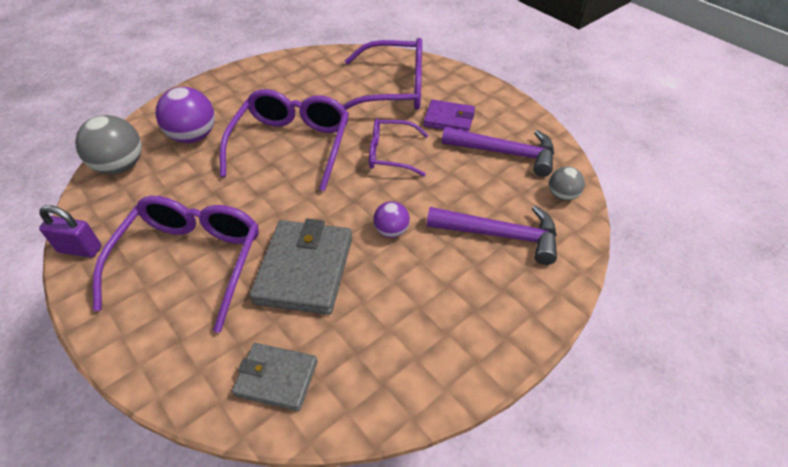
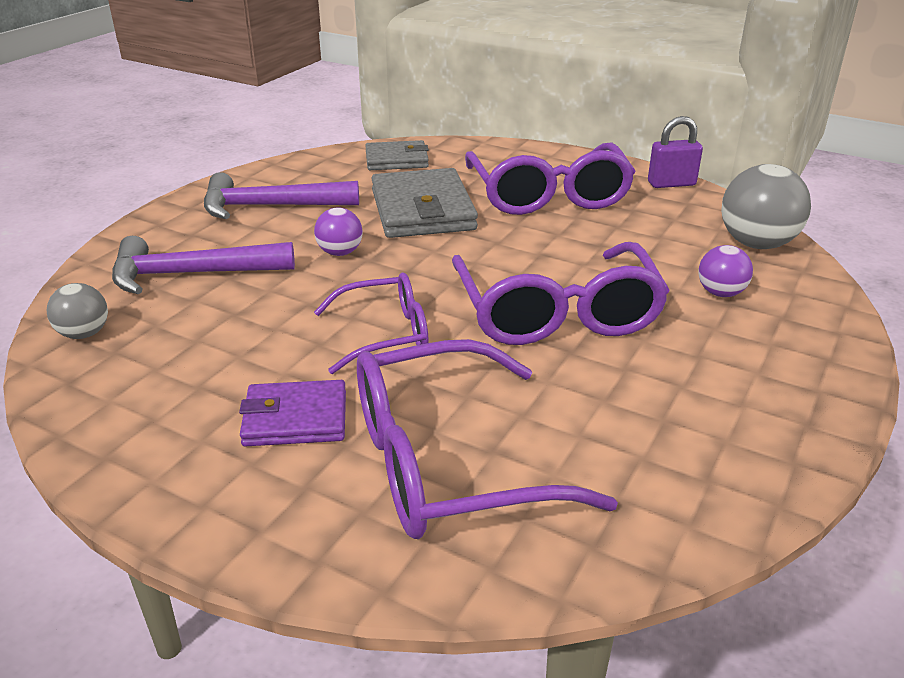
camera: 160 degrees right, 15 degrees down
purple ball [156,87,215,143] -> purple ball [698,245,753,297], size x0.57
purple hammer [442,127,554,177] -> purple hammer moved to [204,172,359,219]

